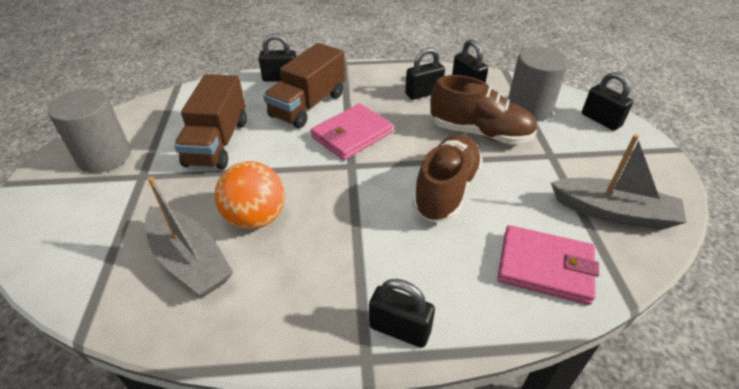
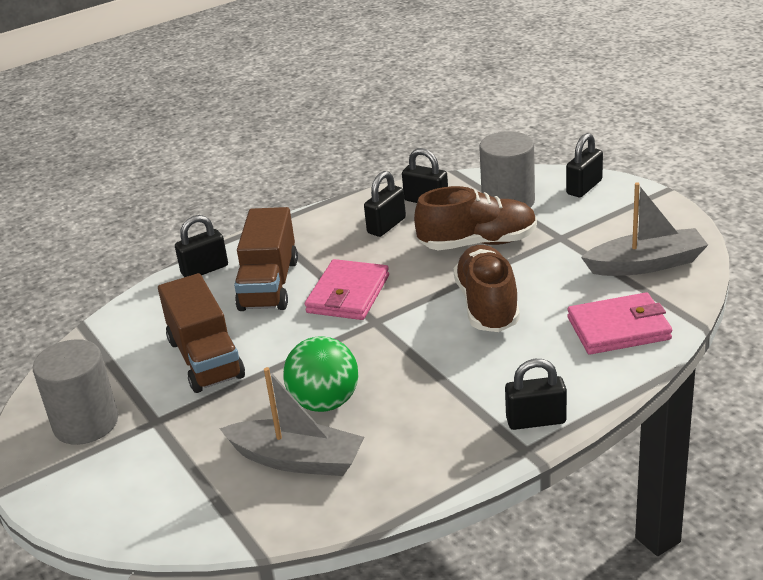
camera: 25 degrees left, 10 degrees down
orange ball [215,161,285,229] -> green ball [283,336,358,412]
black padlock [582,72,633,131] -> black padlock turned 75 degrees counterclockwise [566,133,603,197]

